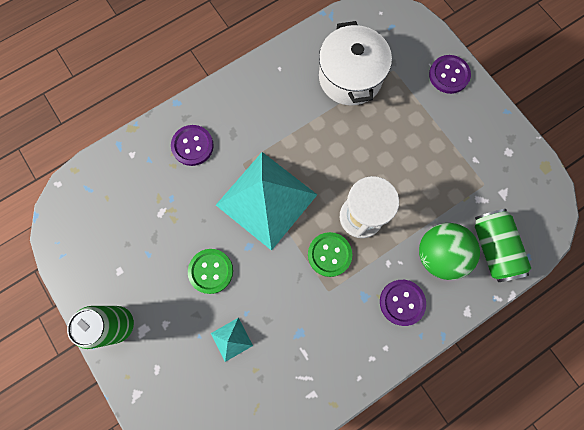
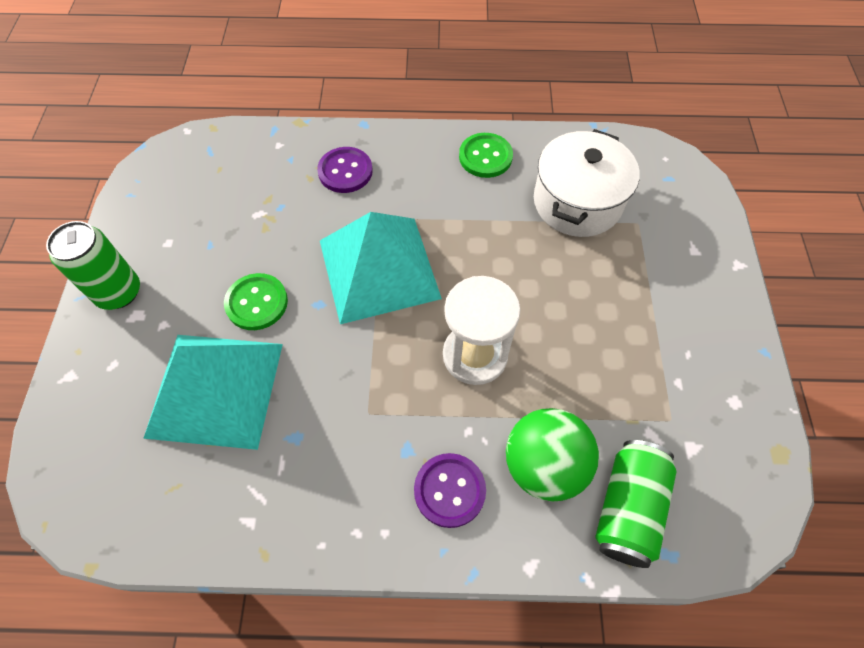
camera: 35 degrees right, 15 degrees down
turquoise pyramid [211,318,253,362] -> turquoise pyramid [143,335,283,450], size x2.48
green button [308,232,352,277] -> green button moved to [459,133,513,178]
purple button [429,55,471,94] -> none

